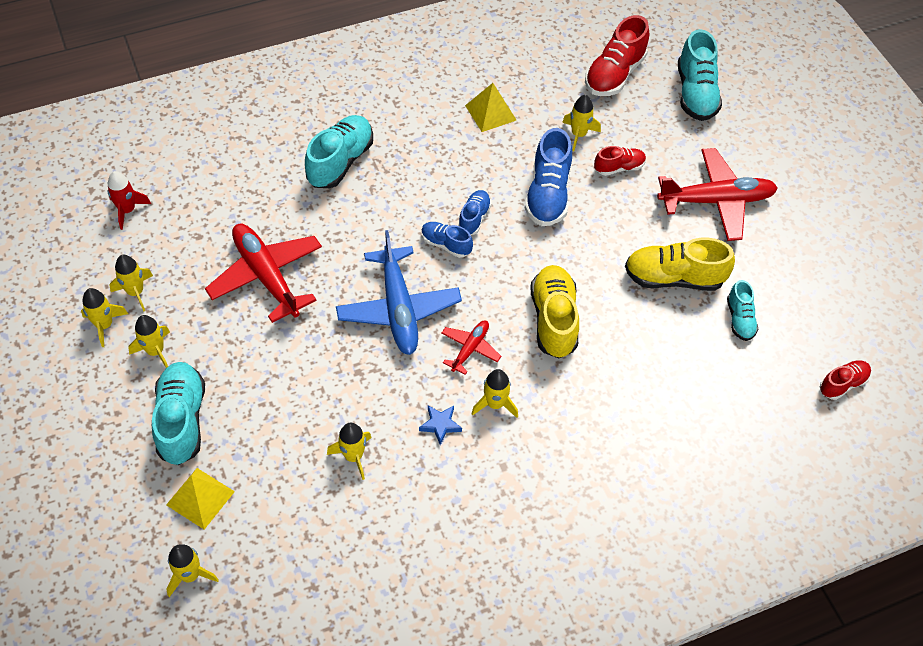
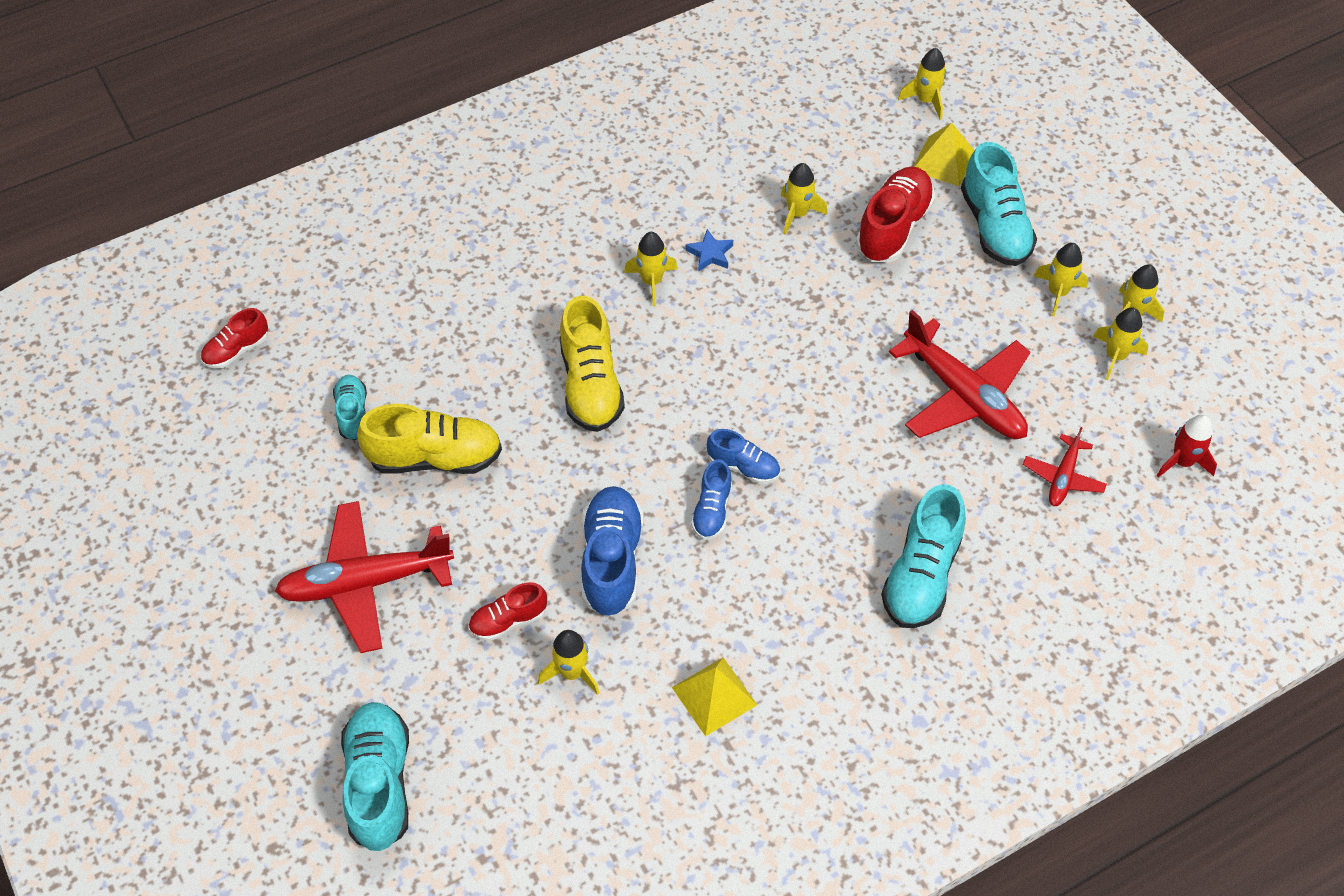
camera: 175 degrees right, 0 degrees up
blue plane [336,230,462,355] -> none
red plane [441,320,502,375] -> red plane moved to [1023,427,1107,506]
red shoe [585,15,649,96] -> red shoe moved to [856,166,935,262]

